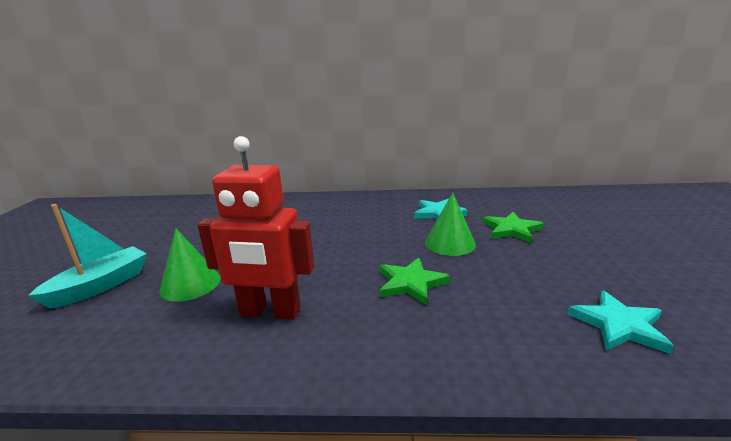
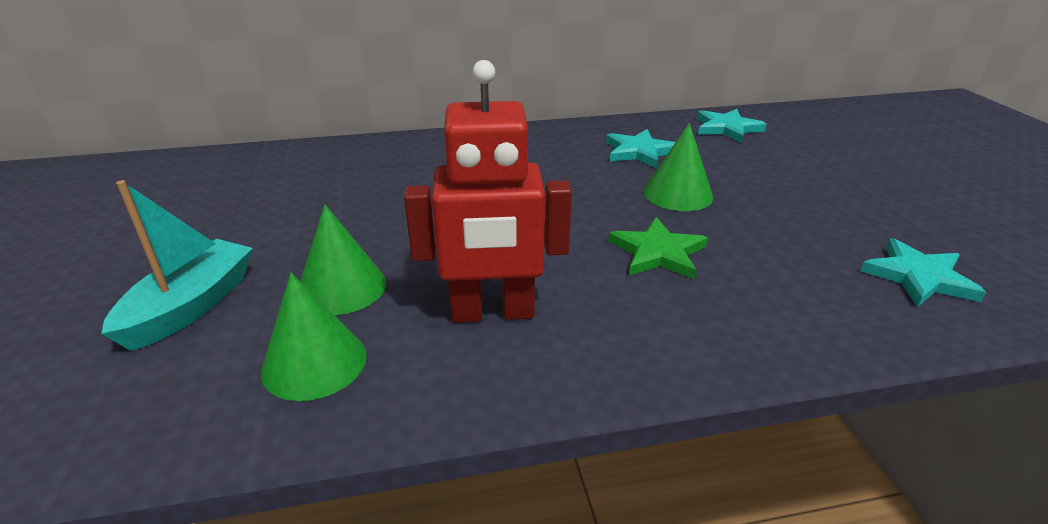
camera: 15 degrees left, 10 degrees up
green star [482,212,544,243] -> none
none -> green cone [261,272,367,401]
none -> turquoise star [697,109,767,143]

